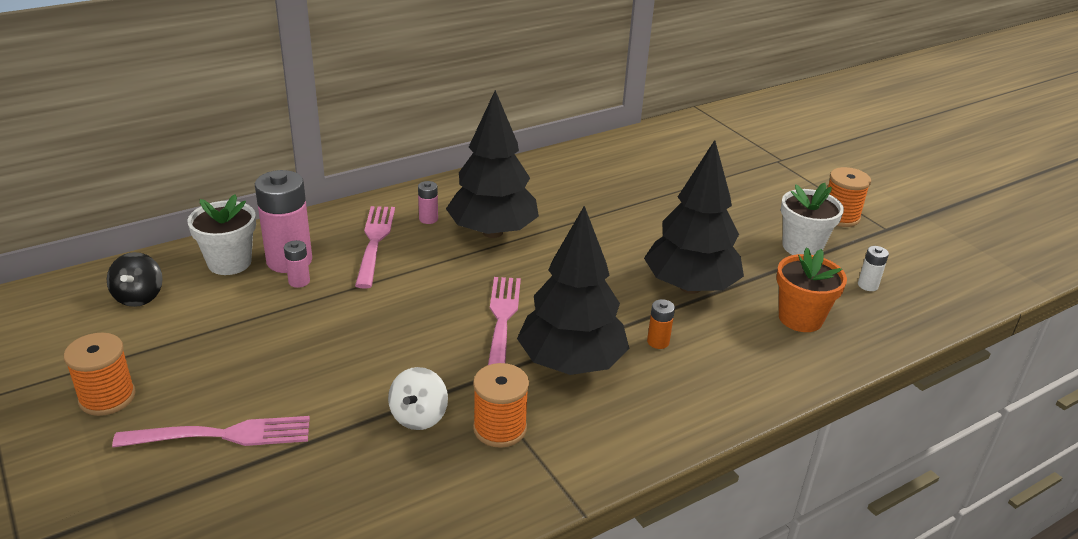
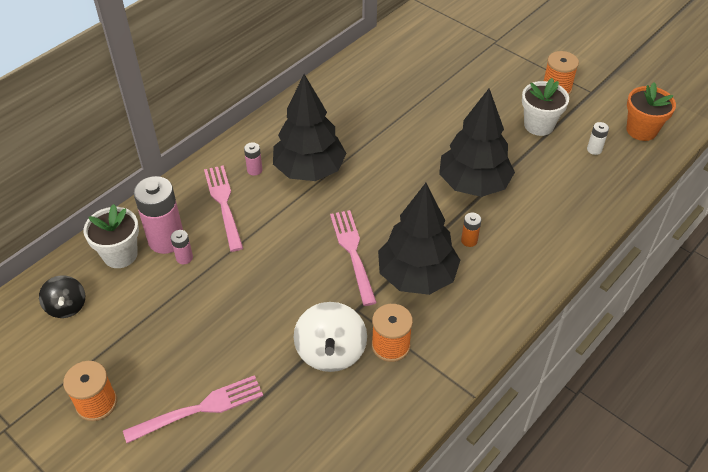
camera: 15 degrees left, 15 degrees up
white spinning top [388,367,448,430] -> white spinning top [294,302,367,372], size x1.58
orange flower pot [776,247,847,332] -> orange flower pot moved to [626,82,676,141]

